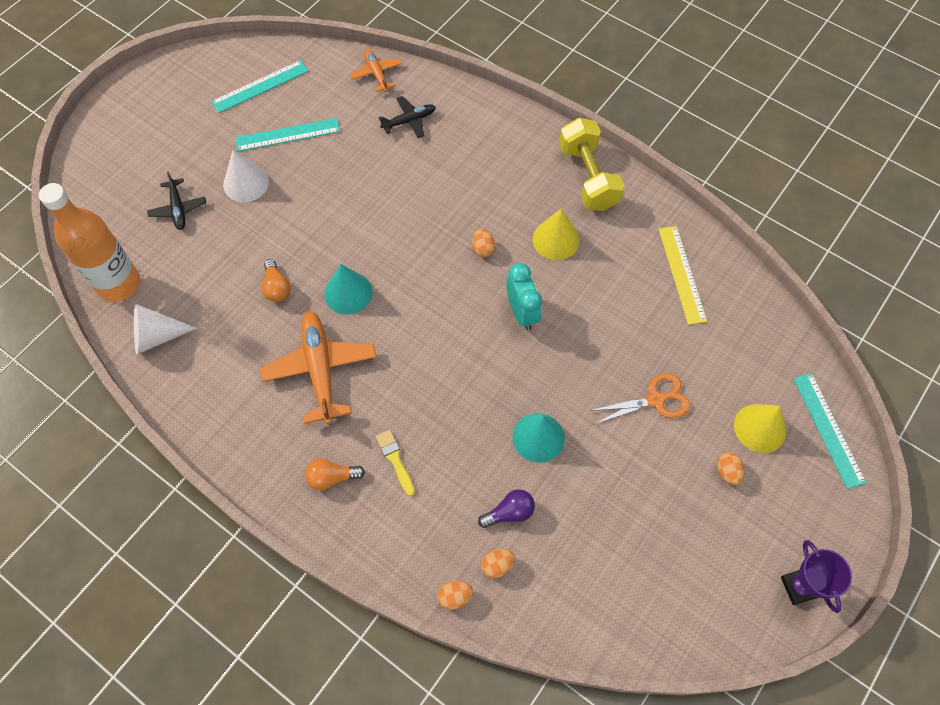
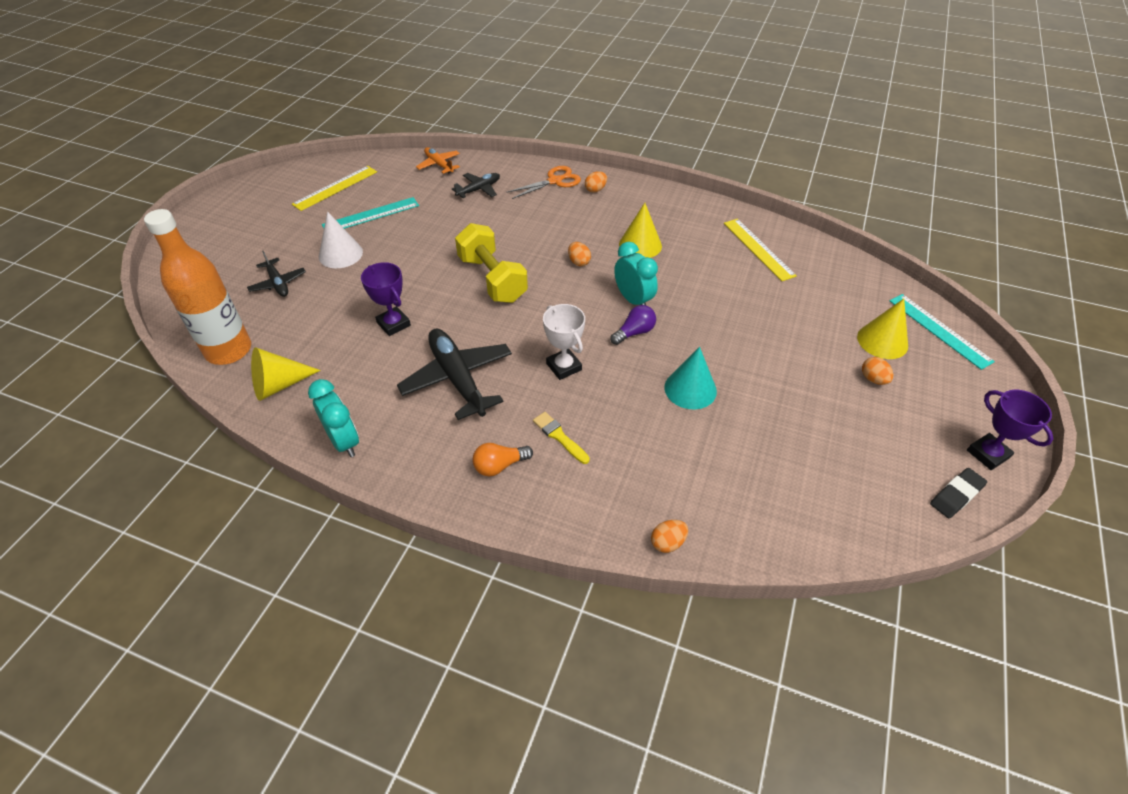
camera: 15 degrees left, 15 degrees down
white cone [134,304,197,354] -> yellow cone [251,347,321,401]
turquoise ruler [211,60,308,113] -> yellow ruler [292,166,377,211]
orange plane [260,311,376,424] -> black plane [397,328,512,420]
orange light bulb [262,259,291,302] -> purple trophy [361,262,411,336]
turquoise cone [324,264,373,315] -> none
purple light bulb [478,489,535,528] -> purple light bulb moved to [611,305,656,345]
orange egg [481,549,515,578] -> orange egg moved to [585,171,607,192]
yellow dumbbell [559,118,625,211] -> yellow dumbbell moved to [455,223,528,303]
orange scissors [589,373,690,424] -> orange scissors moved to [507,166,581,199]
none -> turquoise clock [308,379,359,457]
none -> white trophy [543,304,585,380]
none -> black eraser [930,468,987,518]

